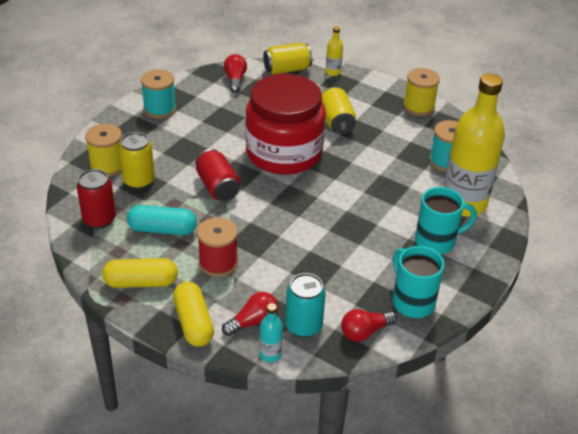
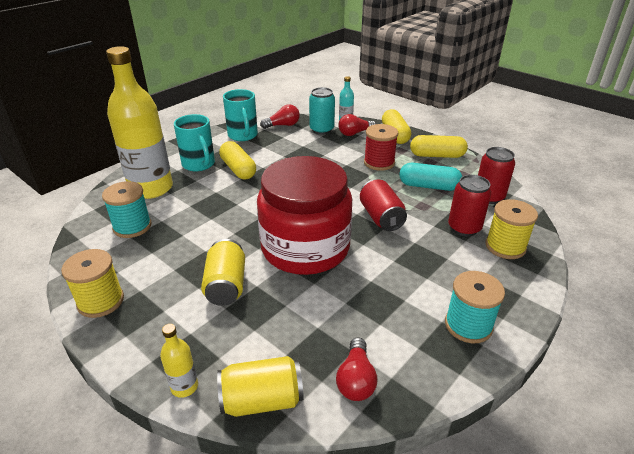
camera: 170 degrees left, 5 degrees down
yellow can [119,132,155,189] -> red can [448,175,491,236]
turquoise mug [415,187,477,254] -> turquoise mug turned 120 degrees counterclockwise [174,114,215,171]
none -> yellow capsule [219,141,256,179]

